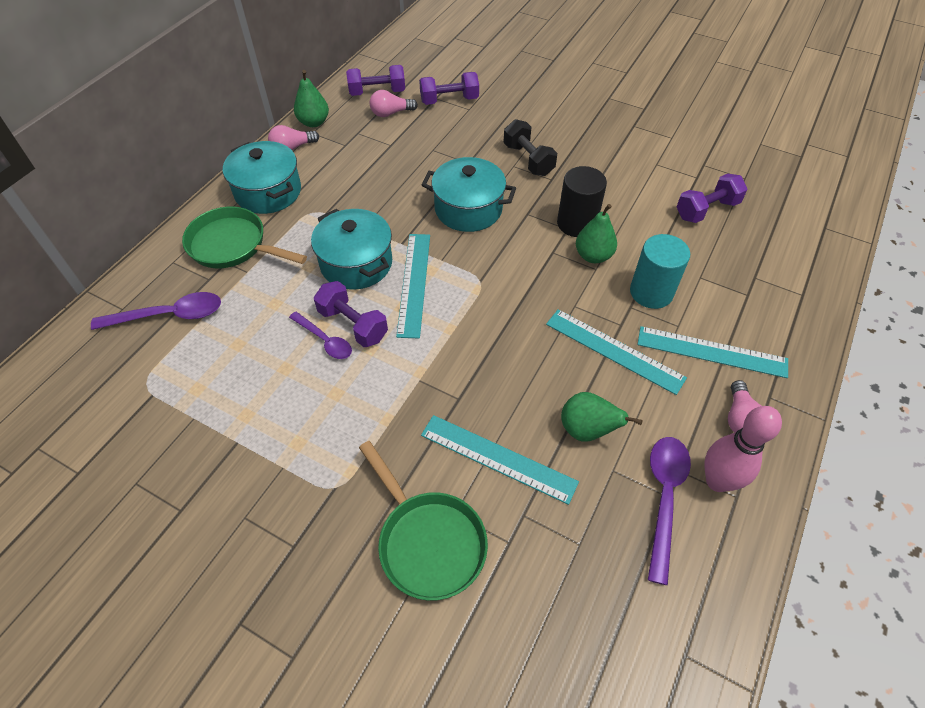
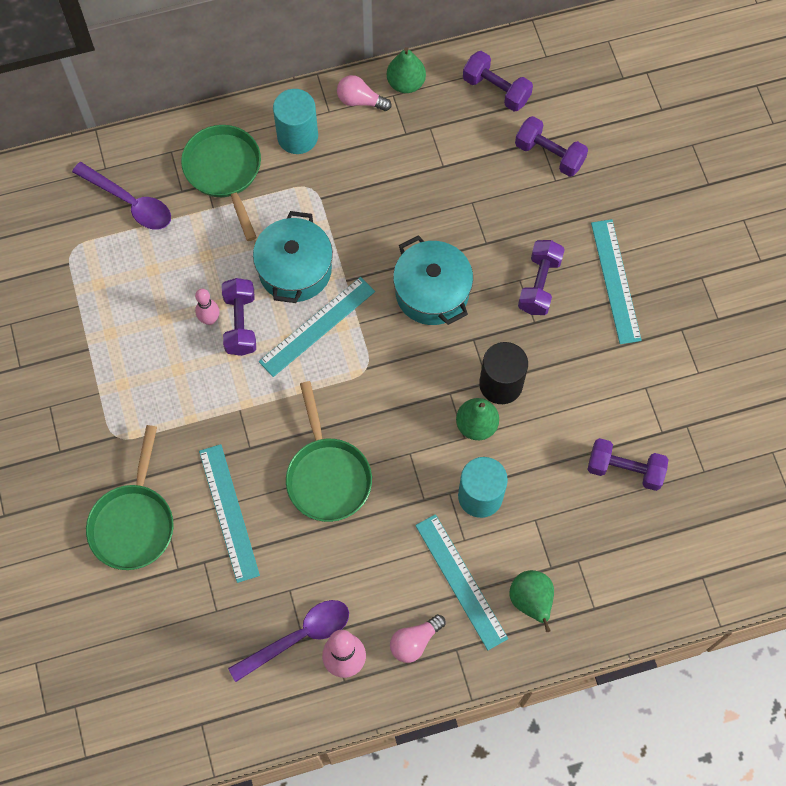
camera: 45 degrees right, 15 degrees up
turquoise pot [223,141,301,214] -> turquoise cylinder [273,89,318,154]
purple spoon [289,311,352,359] -> pink bowling pin [195,289,220,325]
pink light bulb [370,90,418,117] -> none
black dumbbell [503,119,557,176] -> purple dumbbell [518,240,565,315]
turquoise ruler [546,309,687,395] -> turquoise ruler moved to [591,219,642,344]
green pear [561,392,643,442] -> green pear moved to [510,570,554,632]
none -> green pan [286,381,372,522]

